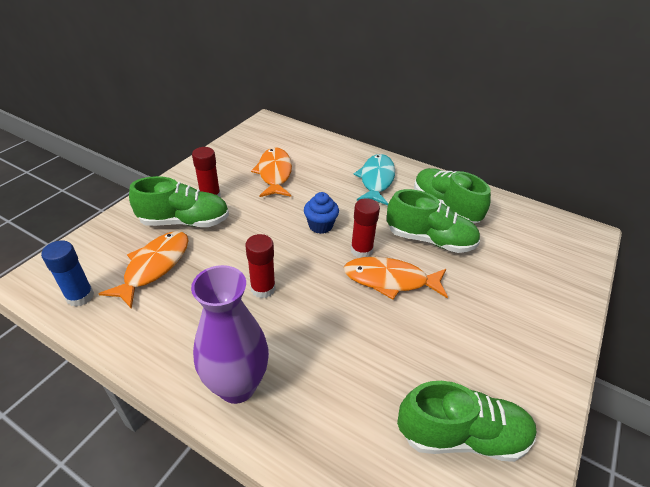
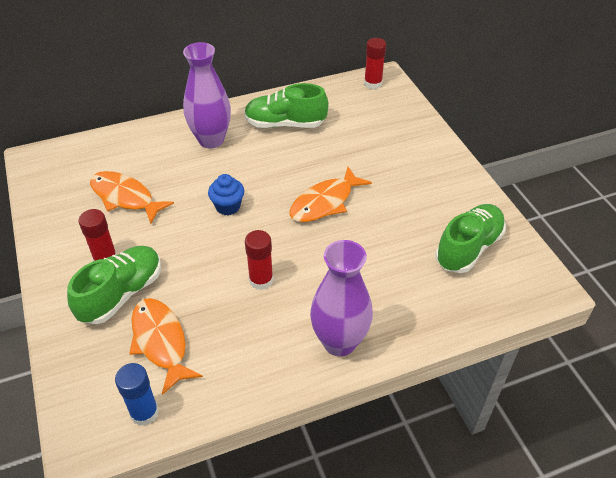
camera: 50 degrees left, 5 degrees up
red glue stick [350,198,380,258] -> red glue stick moved to [364,38,386,89]
turquoise fish [353,154,395,205] -> purple vase [183,42,231,149]
green shoe [387,189,480,253] -> none

